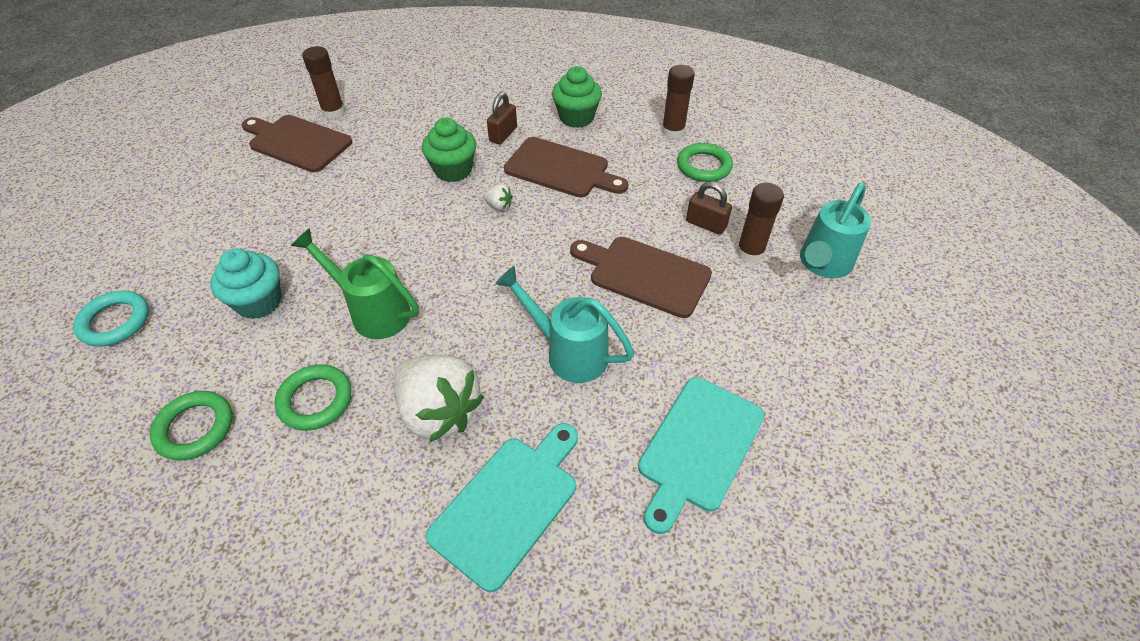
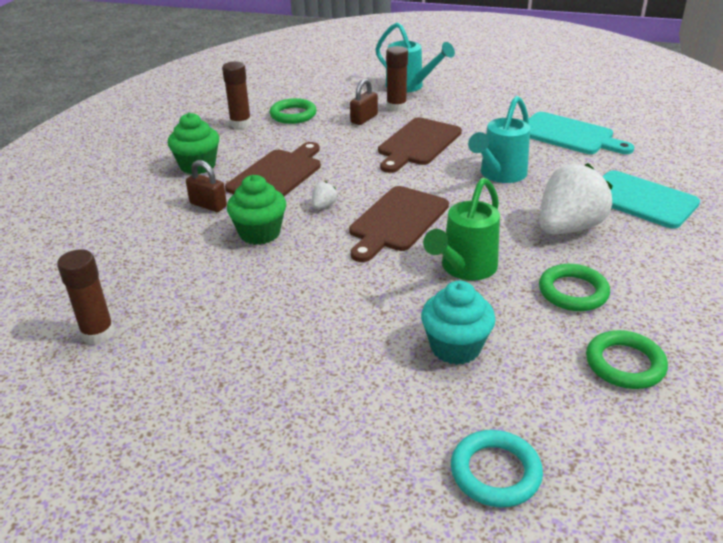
camera: 85 degrees left, 15 degrees down
brown cutting board [241,115,352,172] -> brown cutting board moved to [349,186,449,262]

